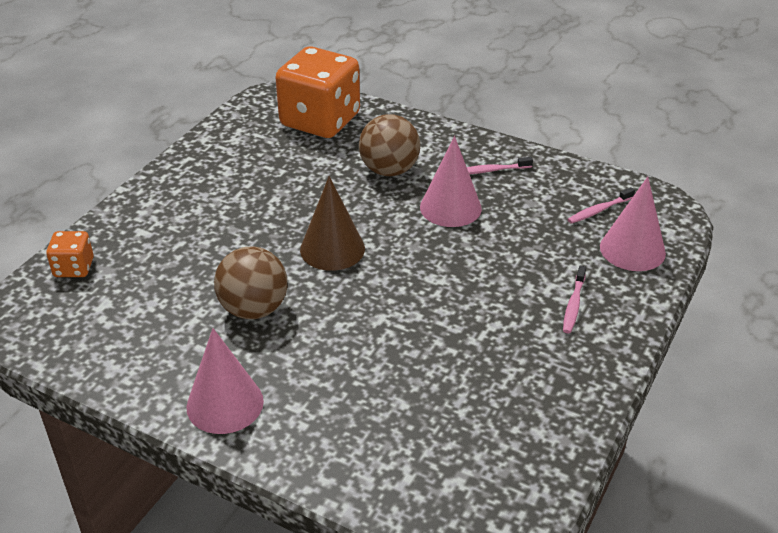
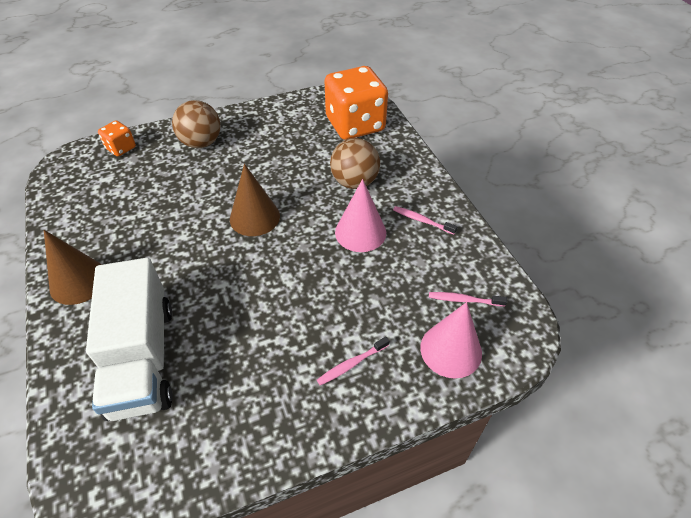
camera: 40 degrees right, 10 degrees up
pink cone [186,328,264,434] -> brown cone [44,230,102,305]
brown ball [214,247,287,319] -> brown ball moved to [172,100,221,148]
none -> white truck [86,258,173,421]

